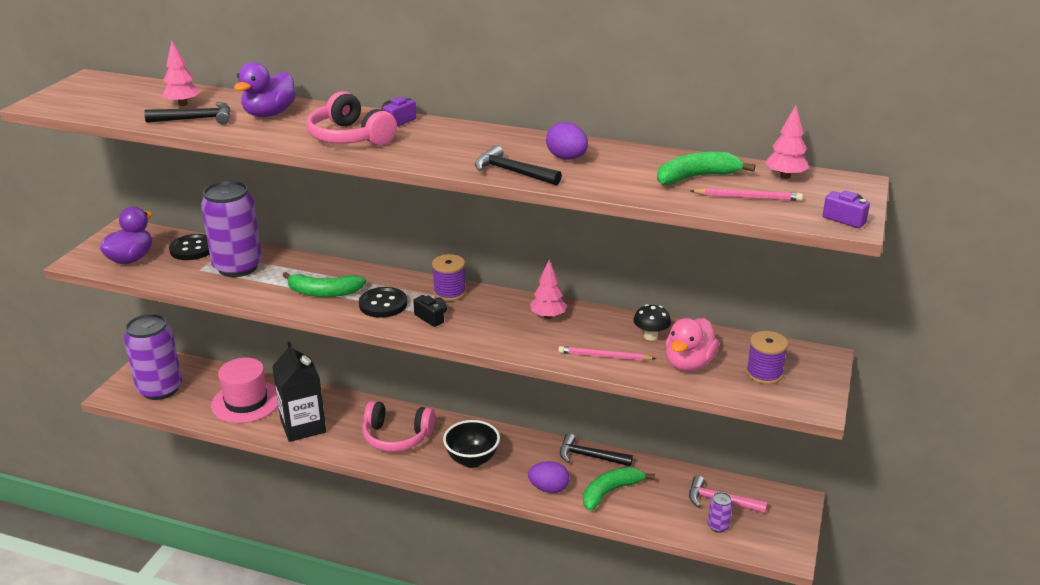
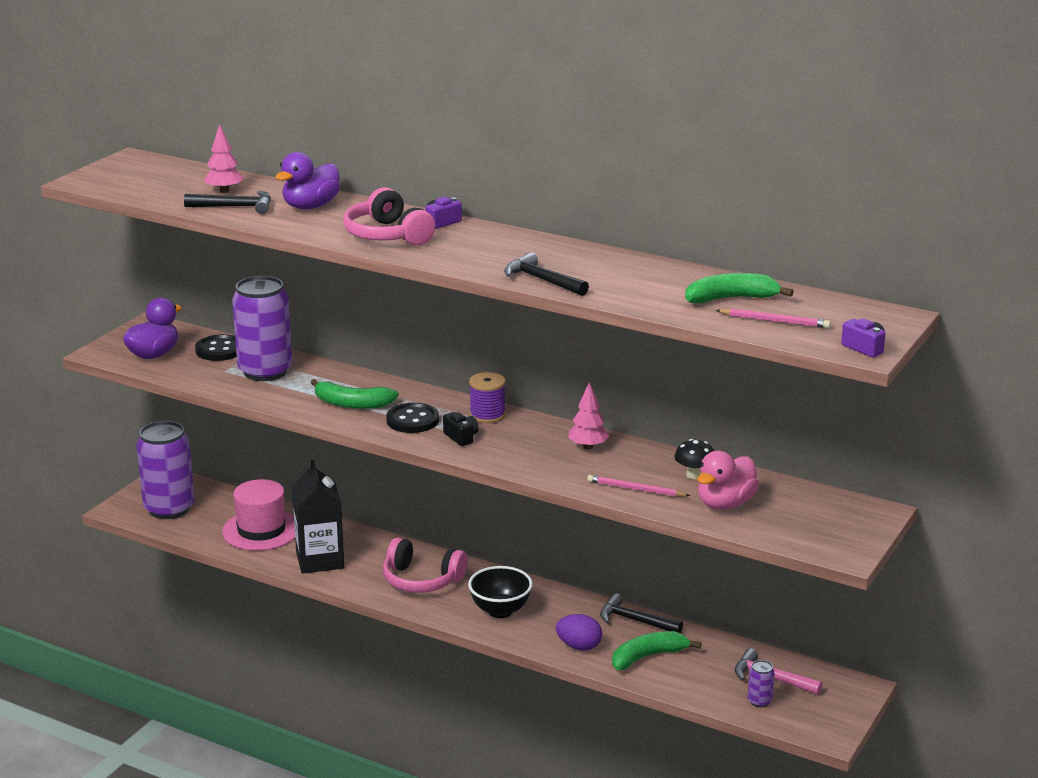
camera: 10 degrees right, 5 degrees down
purple egg [546,122,588,160] -> none
purple spool [746,331,788,384] -> none
pink tree [765,105,810,179] -> none

